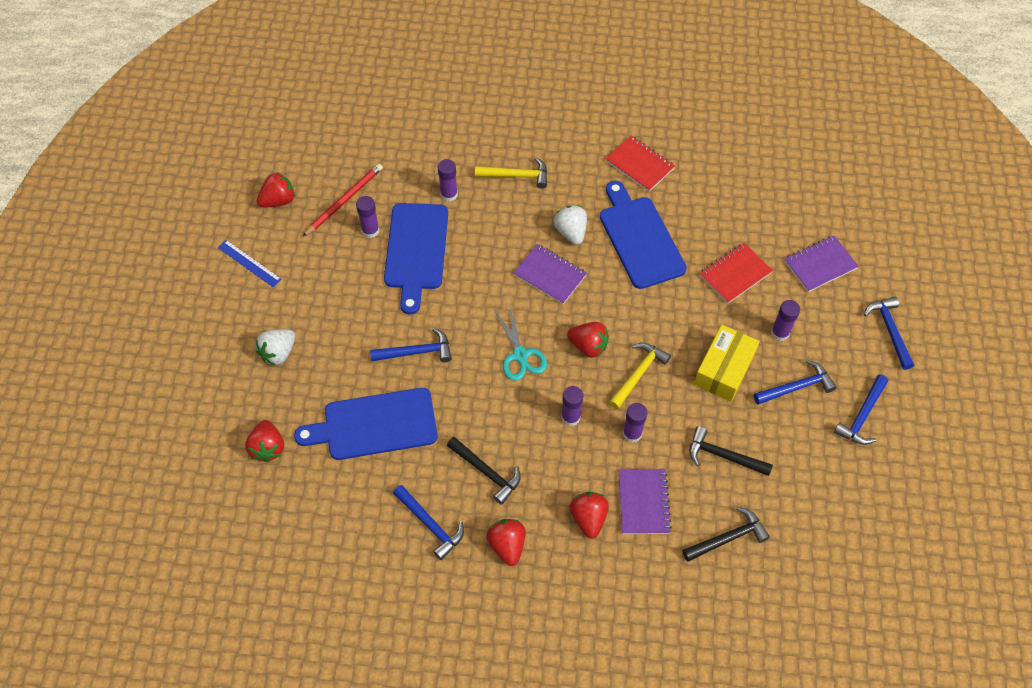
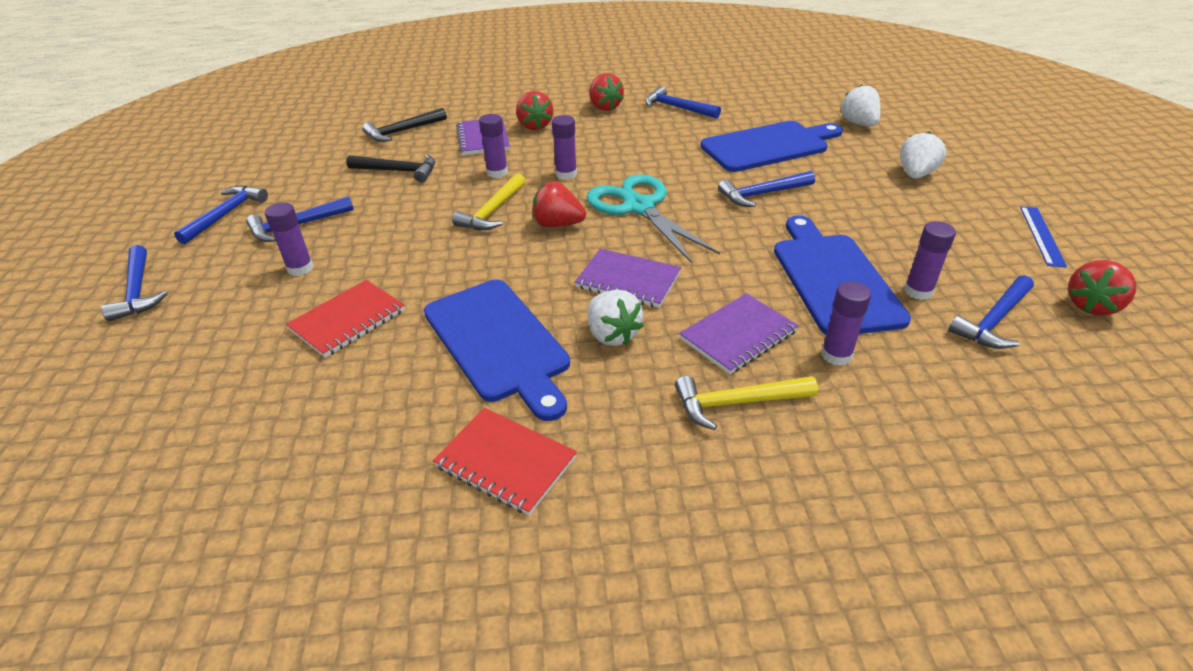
camera: 170 degrees right, 20 degrees down
blue ruler [218,240,282,287] -> blue ruler turned 75 degrees clockwise [1020,206,1067,268]
red strawberry [245,420,284,462] -> white strawberry [840,85,880,126]
red pencil [302,164,383,237] -> blue hammer [948,275,1034,349]
black hammer [447,437,521,505] -> none
turquoise scissors [494,307,547,381] -> turquoise scissors [587,174,720,263], size x1.52
yellow box [694,325,760,402] -> none
purple notebook [785,236,859,292] -> purple notebook moved to [679,293,799,374]

